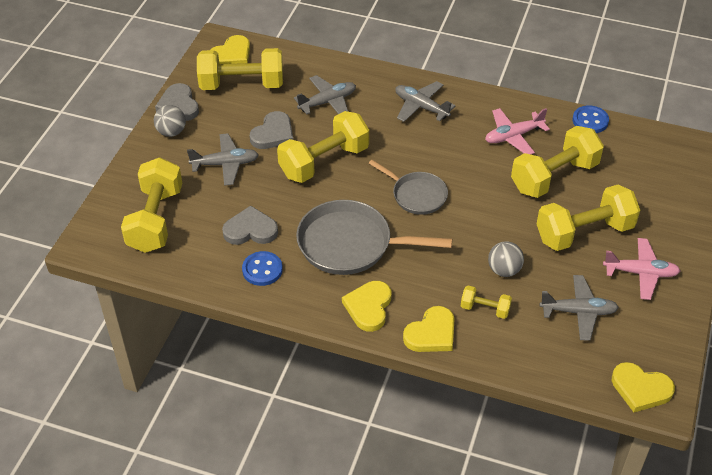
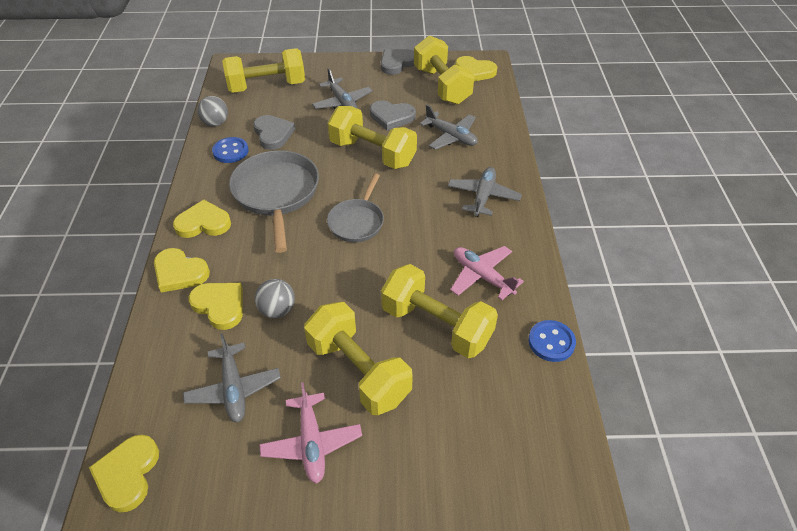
camera: 70 degrees right, 0 degrees up
grey ball [154,105,186,137] -> grey ball moved to [197,96,228,126]
yellow dumbbell [461,286,512,319] -> yellow heart [188,283,243,330]

